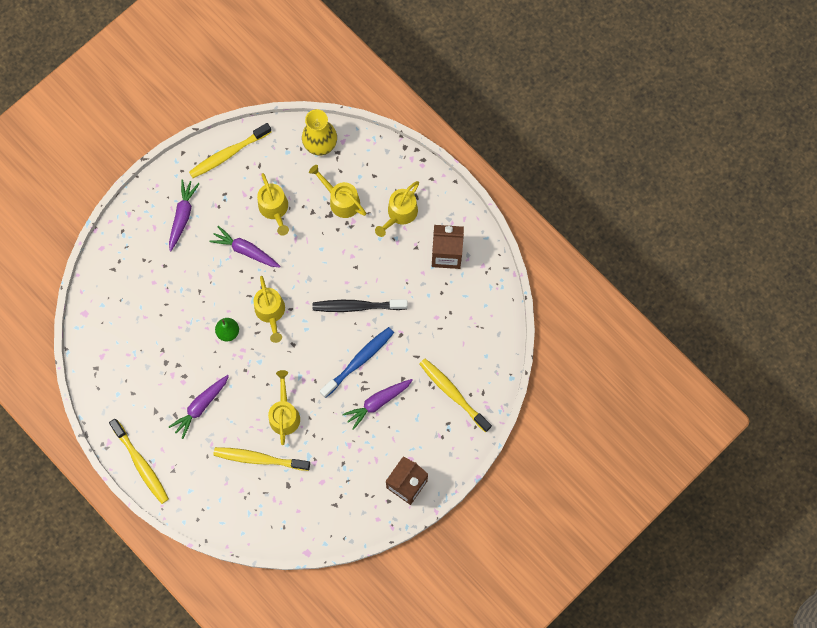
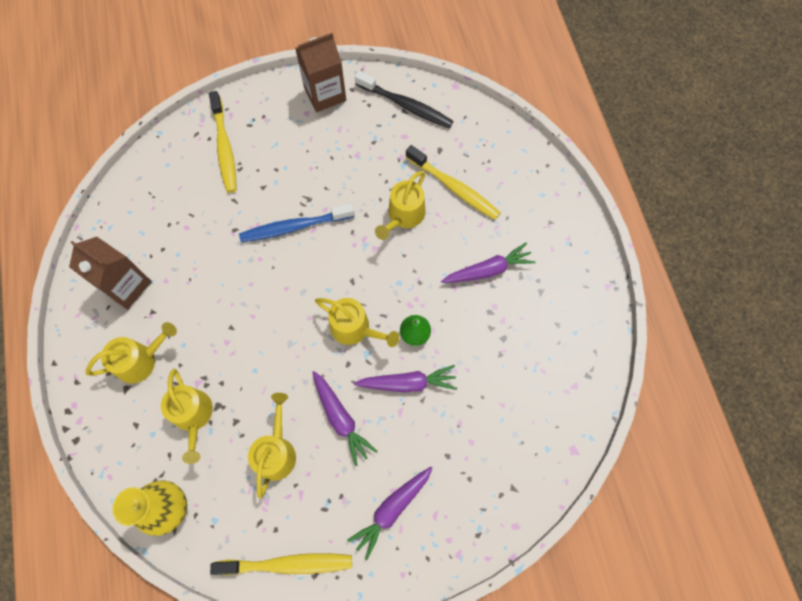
camera: 150 degrees left, 5 degrees down
yellow toothbrush [109,419,169,504] -> none
yellow watering can [253,276,285,343] -> yellow watering can turned 105 degrees clockwise [315,298,399,347]
black toothbrush [313,299,408,312] -> black toothbrush moved to [355,71,453,129]
purple carrot [342,379,413,430] -> purple carrot moved to [354,365,457,393]

